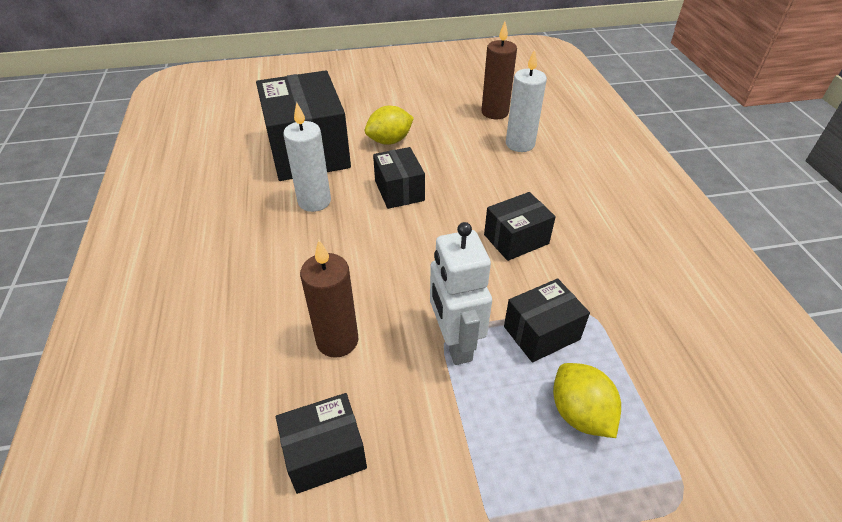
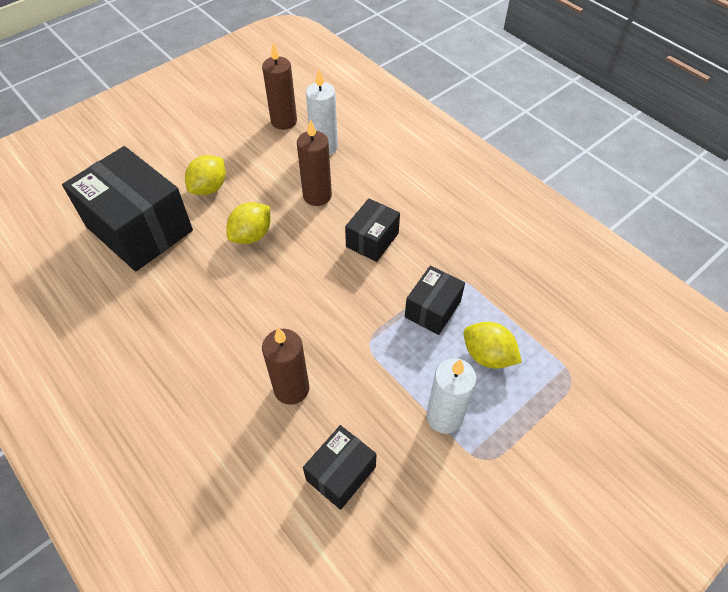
camera: 30 degrees left, 10 degrees up
white candle [283,102,331,212] -> white candle moved to [426,358,477,434]
black box [373,147,425,209] -> yellow lemon [227,202,271,244]
white robot [430,222,492,365] -> none
none -> brown candle [297,119,332,206]

